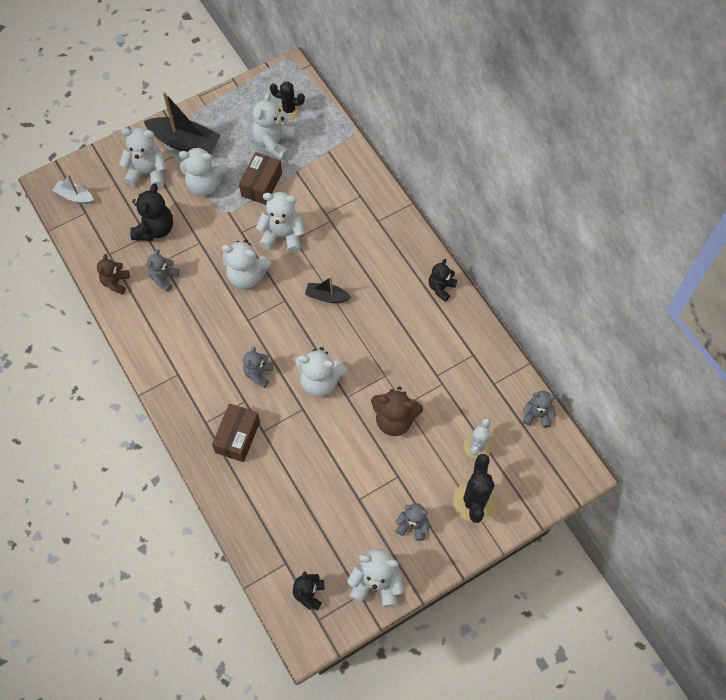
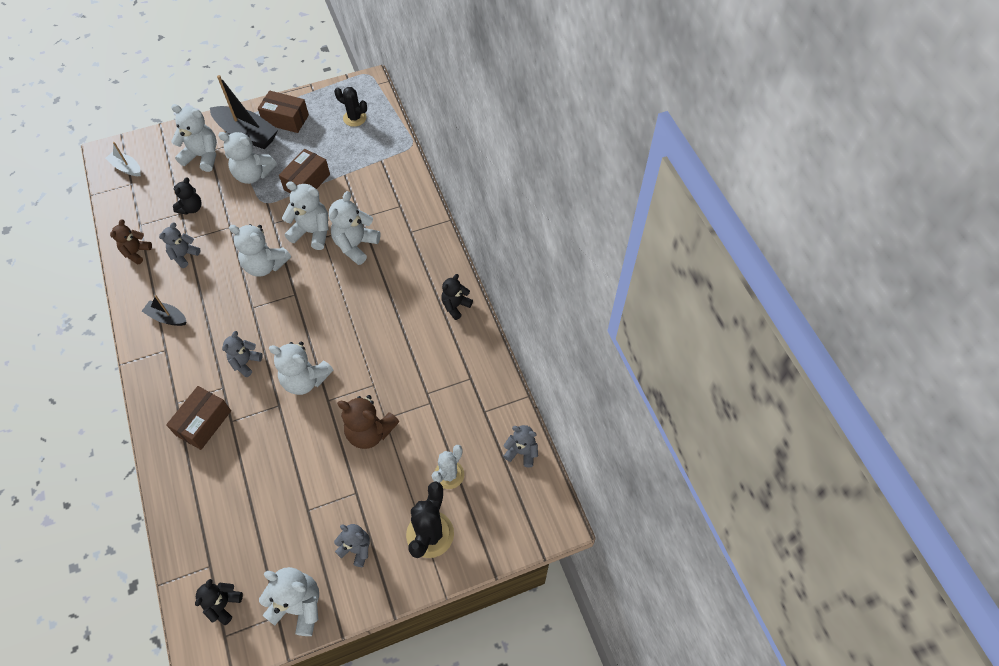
camera: 10 degrees right, 5 degrees down
black teddy bear [130,184,173,241] -> black teddy bear [173,177,201,215], size x0.63
white teddy bear [253,92,296,160] -> white teddy bear moved to [329,191,380,265]
black boat [305,277,351,303] -> black boat moved to [142,295,186,326]
none -> brown box [258,90,309,133]

